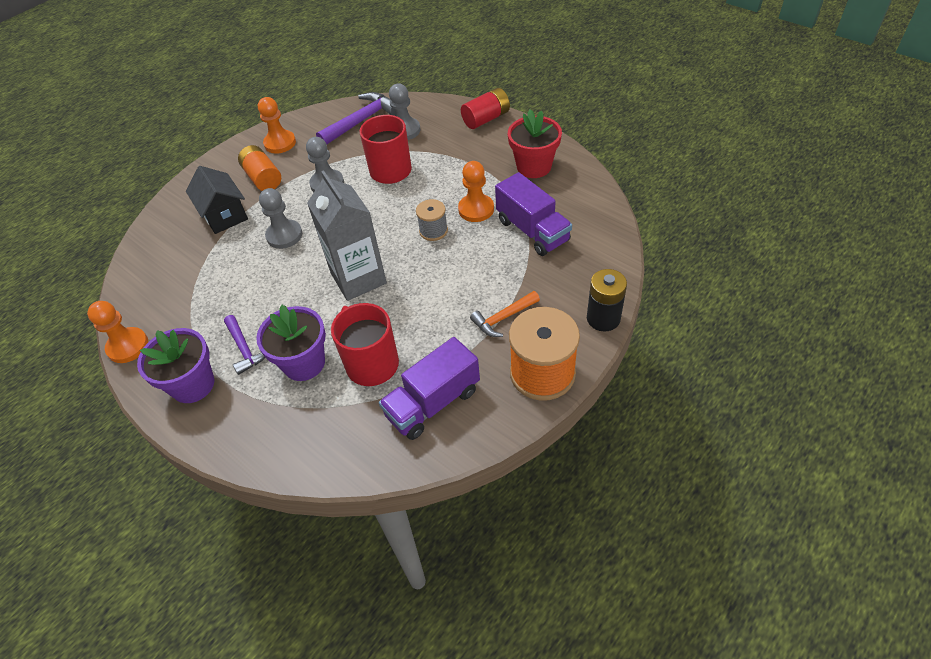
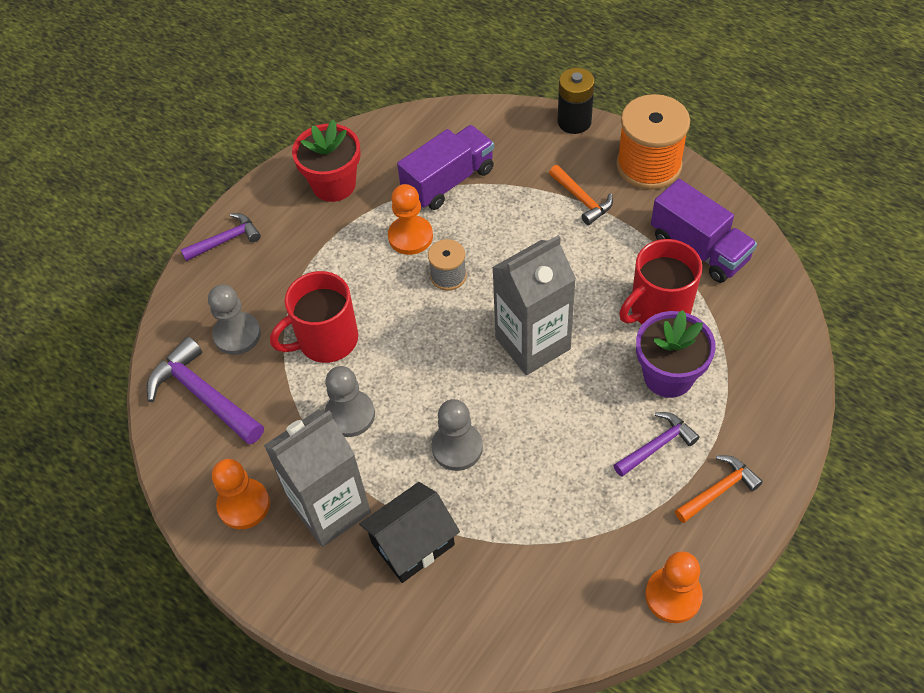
camera: 95 degrees left, 5 degrees up
purple flower pot [137,328,214,403] -> orange hammer [675,455,763,523]
orange battery [238,145,281,191] -> grey carton [264,409,371,547]
red battery [461,88,510,129] -> purple hammer [181,213,261,261]

